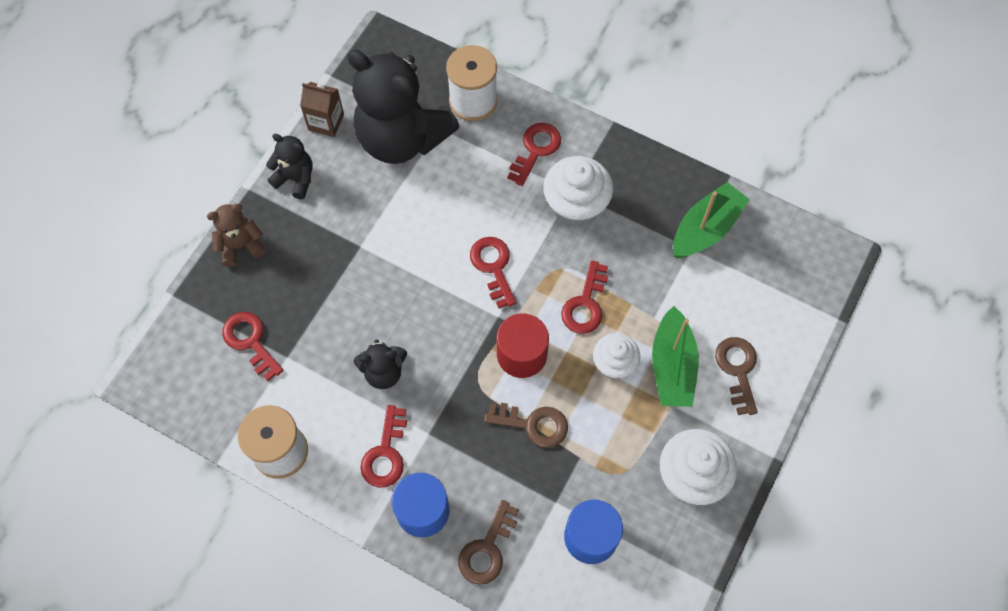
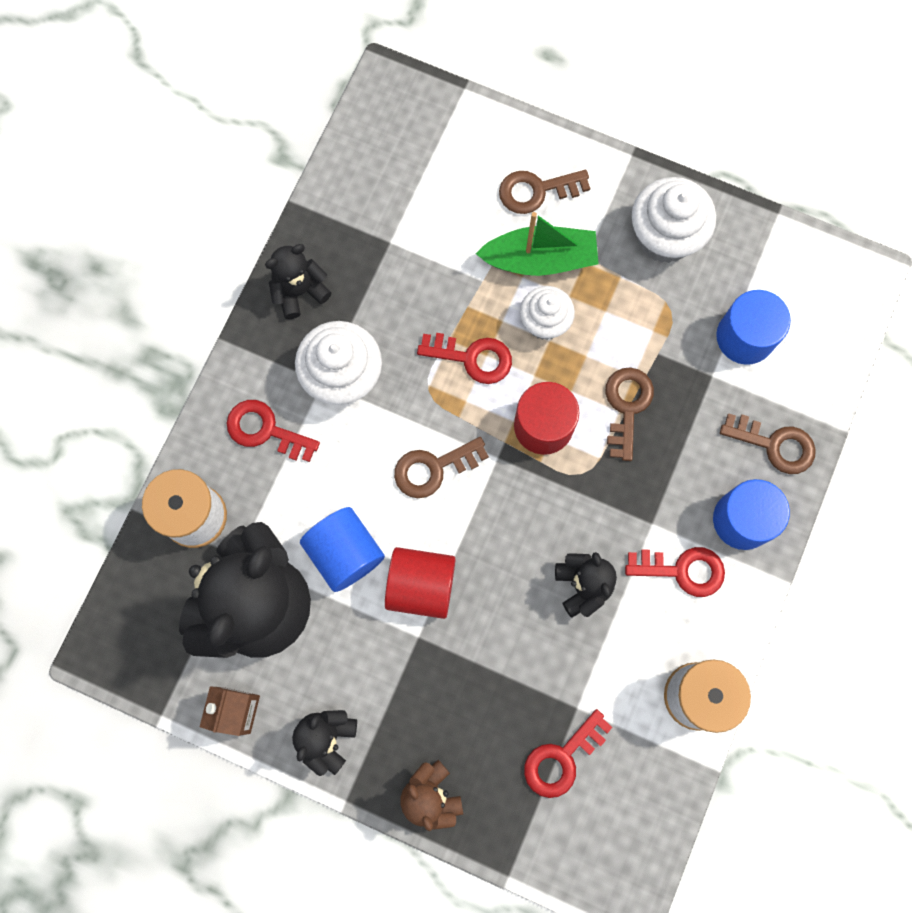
camera: 95 degrees left, 10 degrees up
red key [470,237,516,308] -> brown key [394,437,489,498]
green boat [673,182,750,258] -> none
none -> black teddy bear [265,244,332,319]
none -> blue cylinder [300,507,385,592]
none -> red cylinder [385,547,456,619]

